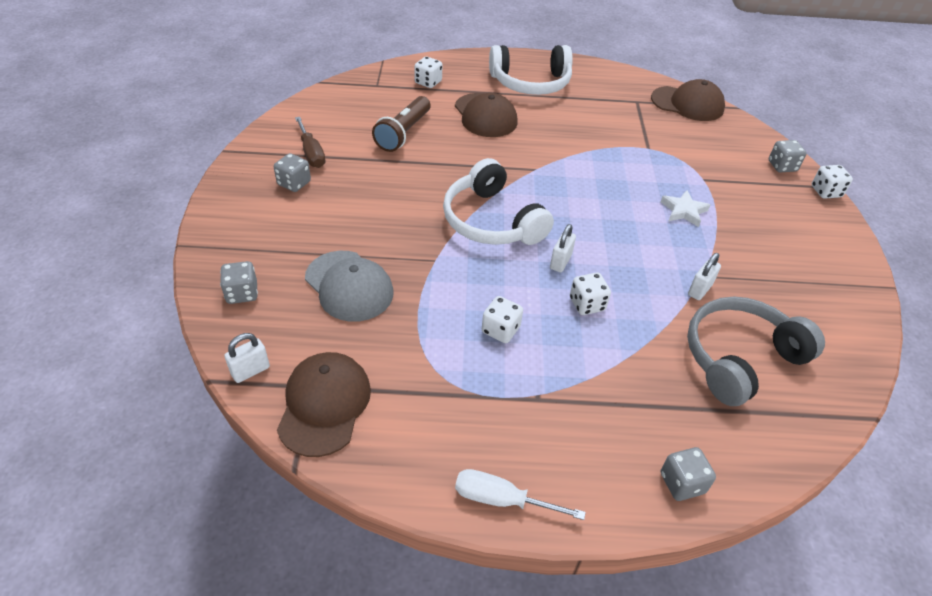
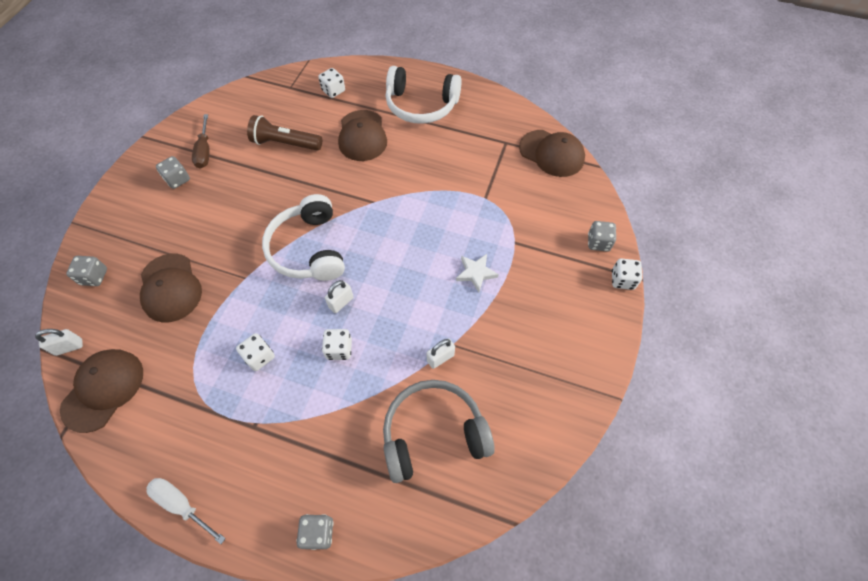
camera: 20 degrees right, 15 degrees up
grey cap [305,251,394,322] -> brown cap [140,254,202,322]
brown flashlight [372,96,431,152] -> brown flashlight turned 60 degrees clockwise [247,115,322,151]

